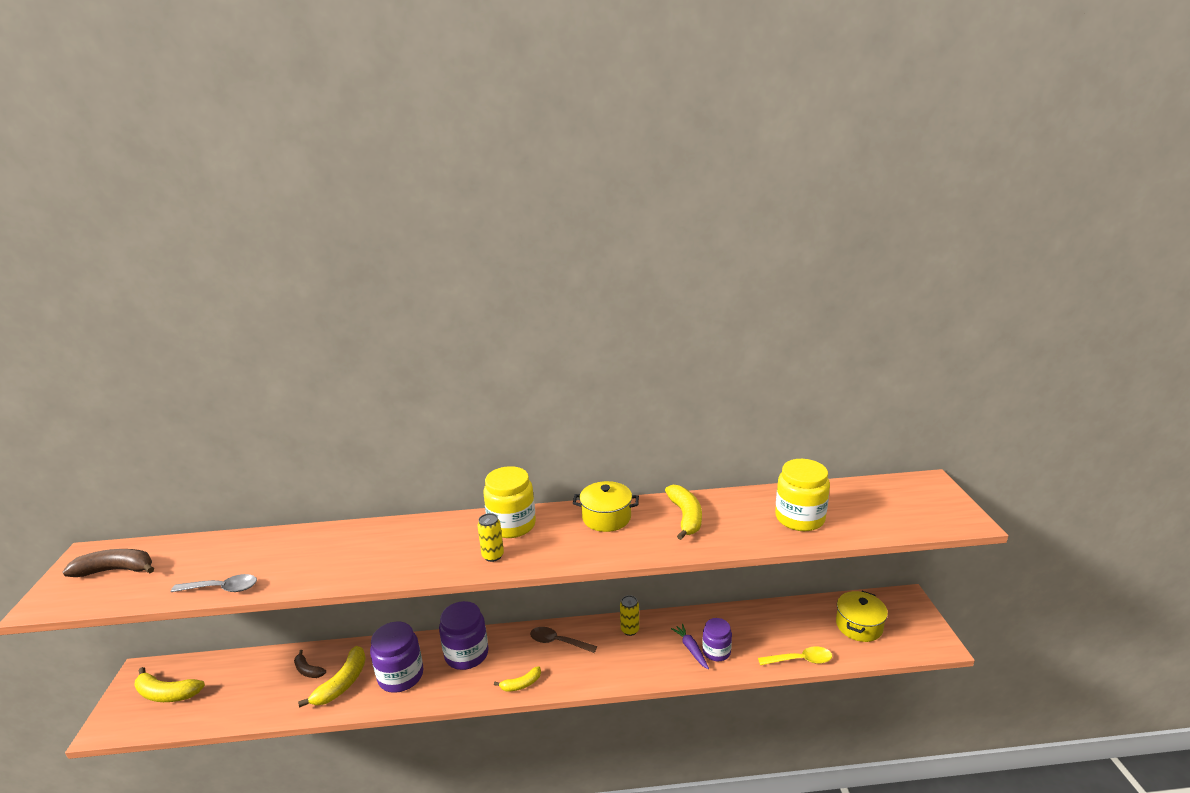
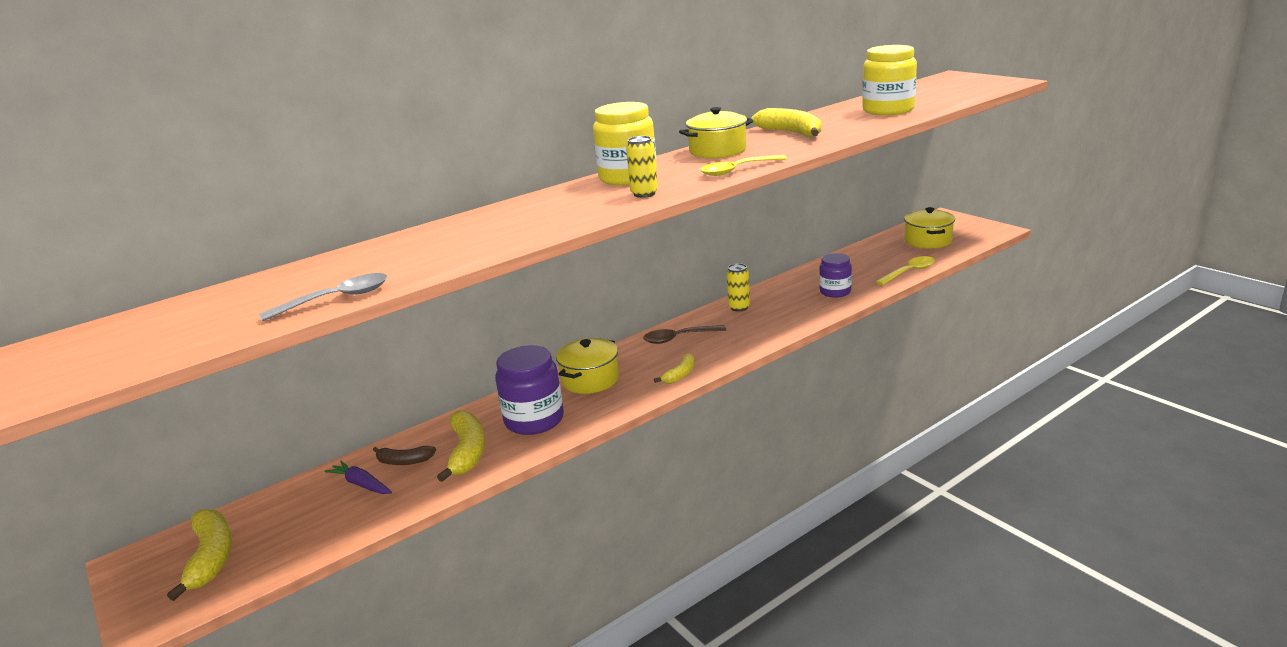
camera: 30 degrees left, 0 degrees up
brown banana [63,549,154,577] -> none
yellow banana [134,667,205,702] -> yellow banana turned 90 degrees counterclockwise [167,509,232,601]
purple jar [439,601,489,670] -> yellow pot [556,338,619,394]
purple carrot [671,624,709,669] -> purple carrot moved to [325,461,392,494]
none -> yellow spoon [700,155,788,176]

